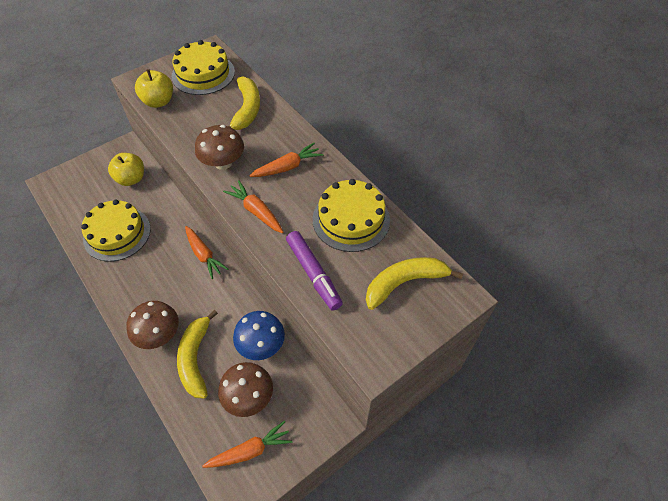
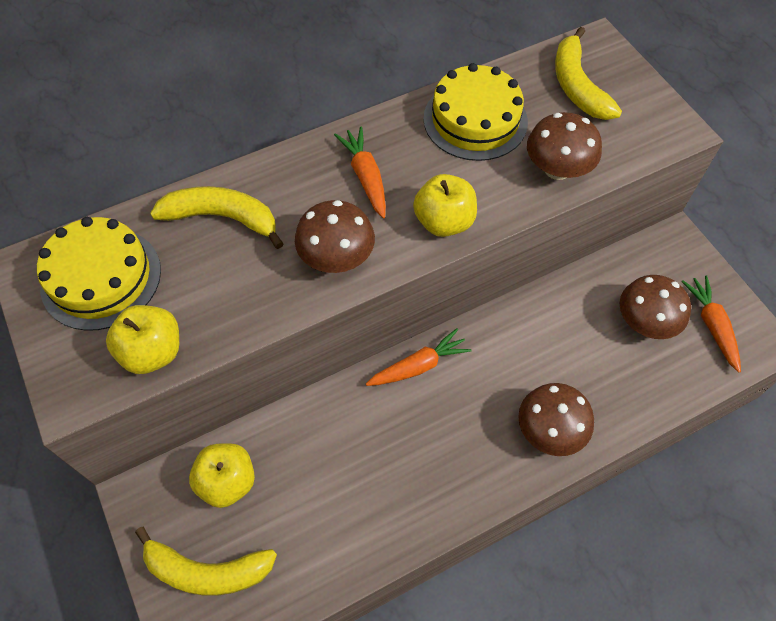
camera: 80 degrees left, 5 degrees up
yellow cake [81,200,151,262] -> none
yellow banana [177,310,218,399] -> yellow banana moved to [135,526,277,596]
orange carrot [223,180,283,233] -> yellow apple [413,174,477,237]
blue mushroom [233,311,285,360] -> none
purple marker [286,231,343,311] -> brown mushroom [527,112,602,180]

